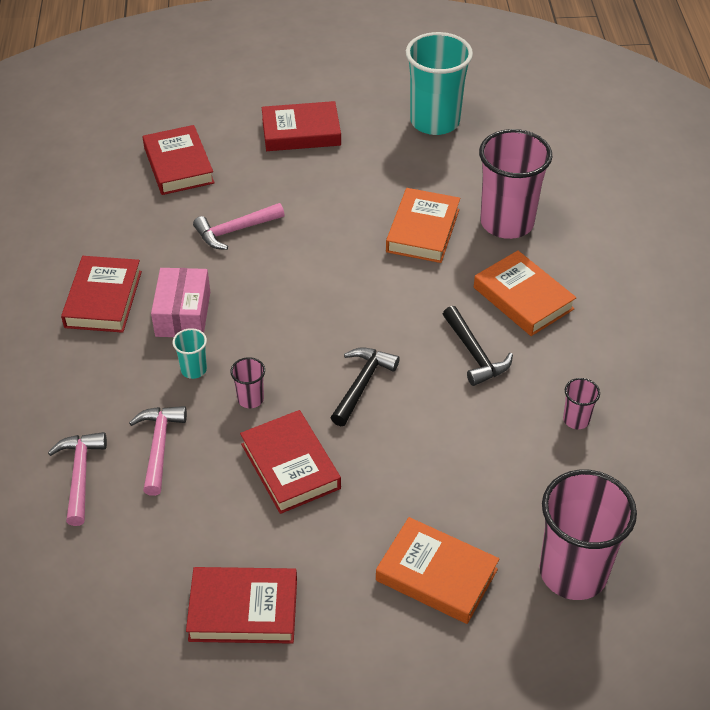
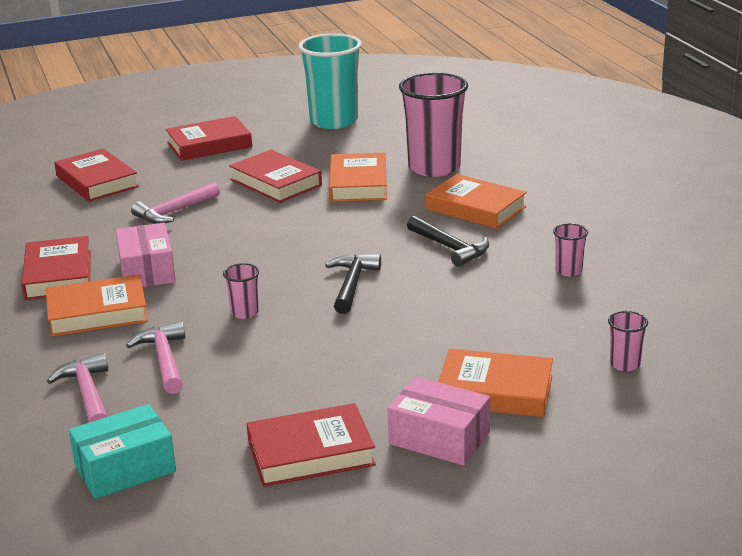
camera: 15 degrees left, 20 degrees down
turquoise cup [173,328,207,379] -> none
red book [240,410,341,514] -> red book moved to [229,150,322,203]
pink cup [540,470,637,600] -> pink cup [608,311,648,371], size x0.43
none -> orange book [46,275,148,337]
none -> turquoise box [69,404,176,499]
none -> pink box [388,377,490,466]

